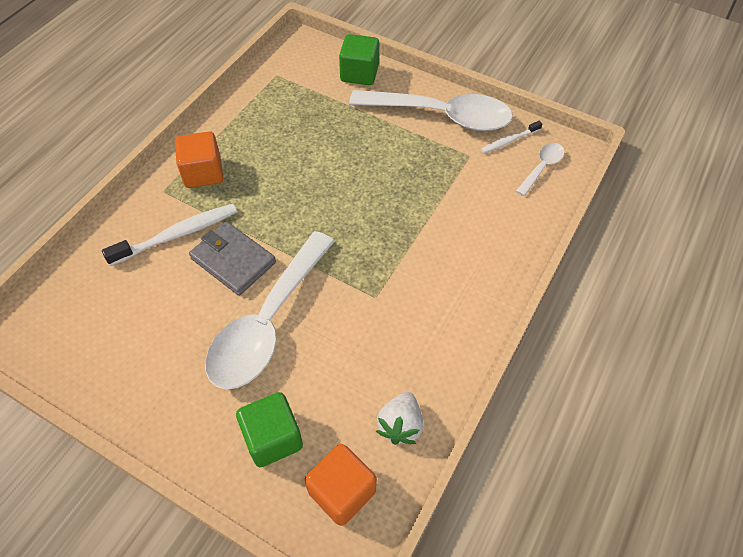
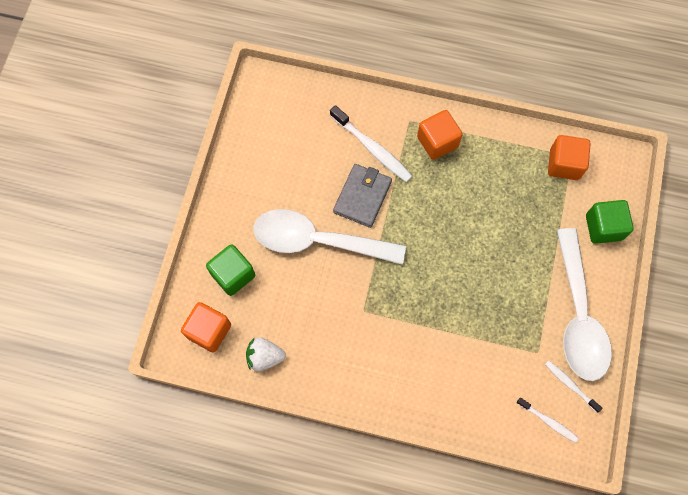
camera: 75 degrees right, 15 degrees up
white spoon [516,143,564,196] -> white toothbrush [517,398,579,443]
none -> orange cube [548,135,591,180]

